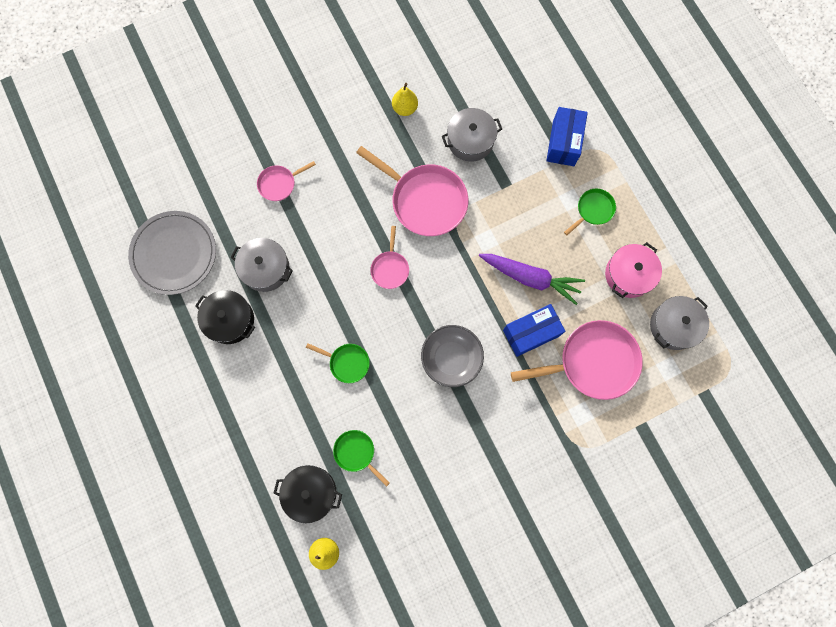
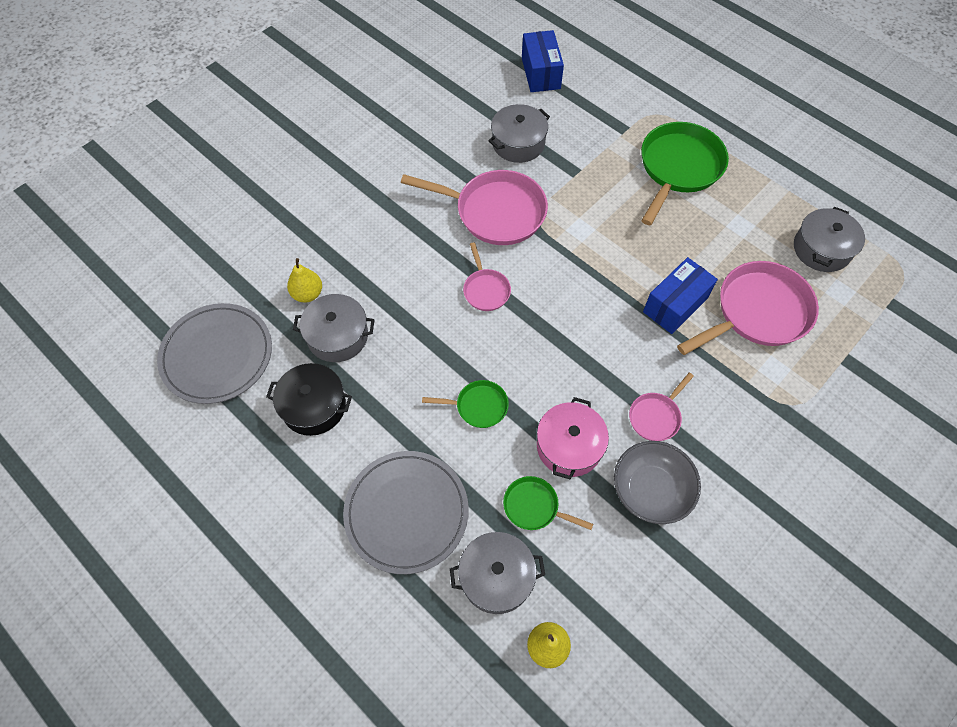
camera: 20 degrees left, 15 degrees down
pink pan [257,161,316,201] -> pink pan moved to [629,373,694,441]
black pot [274,465,342,523] -> grey pot [450,532,545,614]
yellow pear [392,83,418,116] -> yellow pear moved to [287,258,322,302]
grey bowl [421,325,484,387] -> grey bowl moved to [614,441,701,524]
purple carrot [479,254,585,305] -> none
blue box [546,107,588,166] -> blue box moved to [522,30,564,92]
green pan [564,189,616,235] -> green pan [641,122,729,225], size x1.98
pink pot [605,242,662,298] -> pink pot moved to [537,397,609,479]
none -> grey plate [343,451,469,574]

